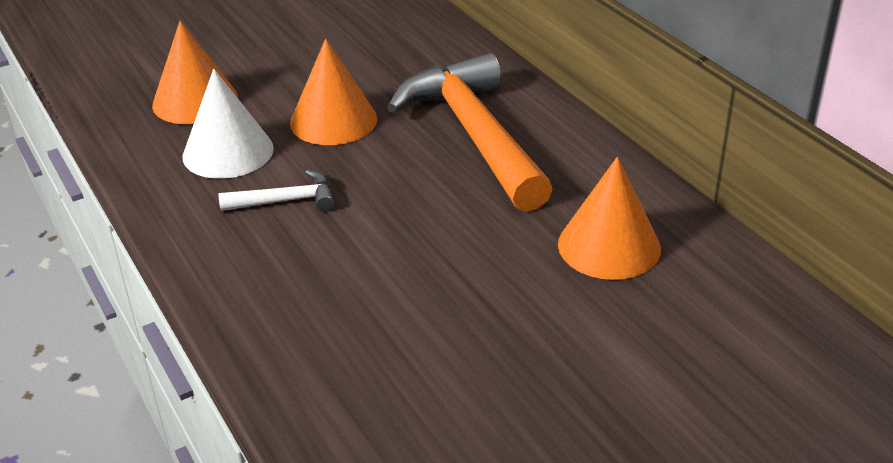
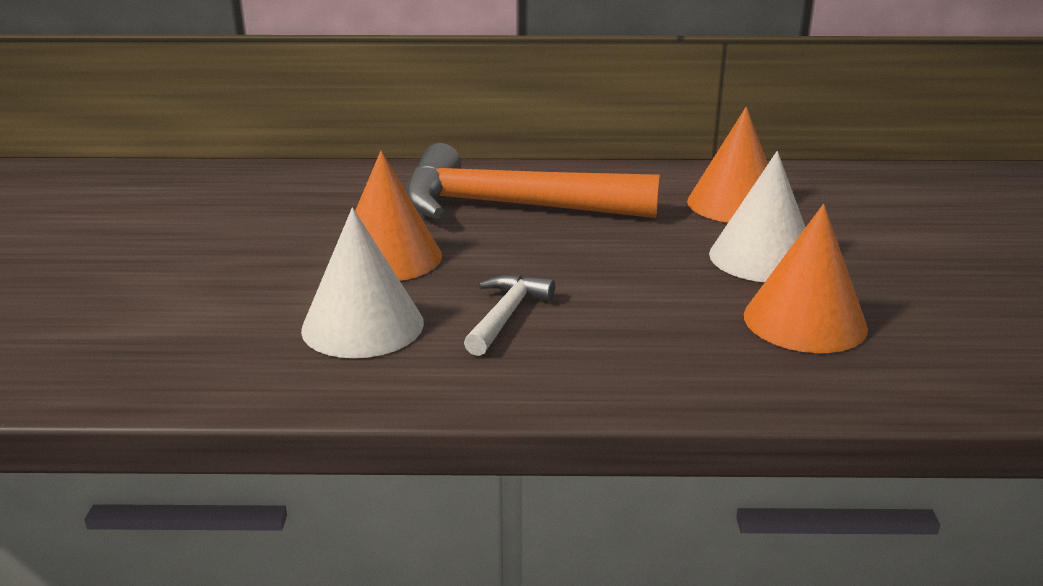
camera: 60 degrees left, 10 degrees down
orange cone [152,21,238,124] -> orange cone moved to [744,204,868,353]
none -> white cone [709,151,806,282]

